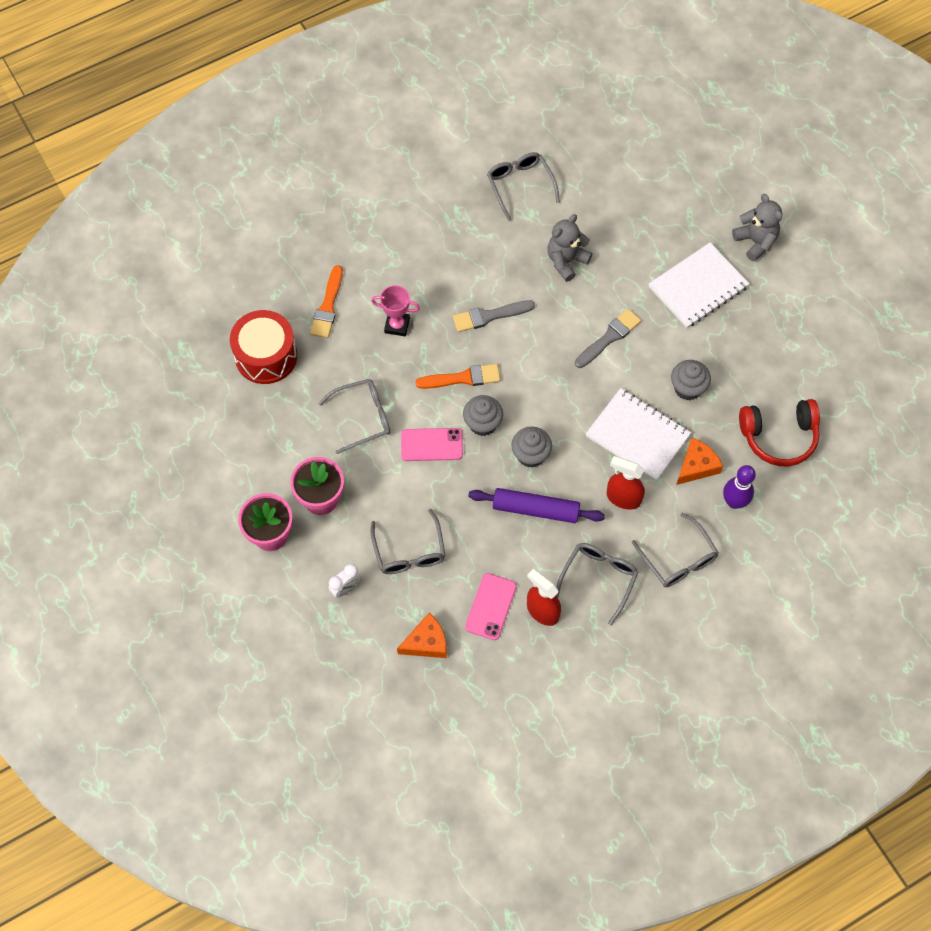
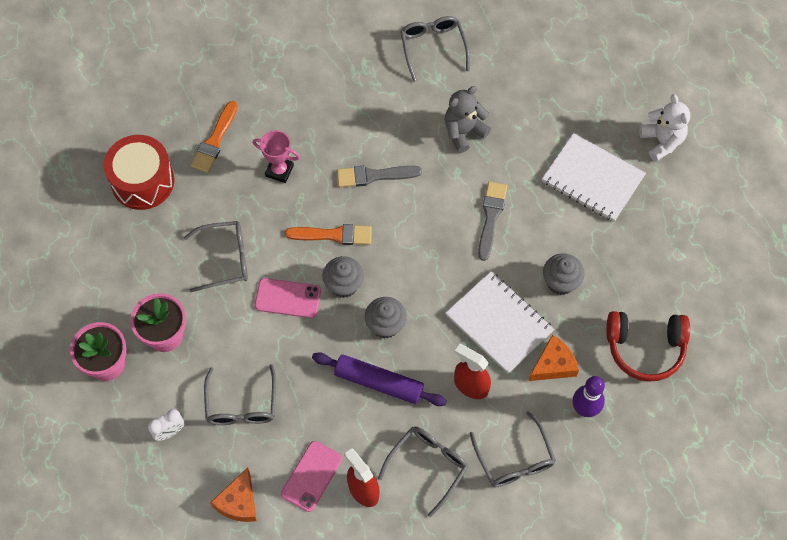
camera: 10 degrees right, 0 degrees up
orange cheese [397,612,447,658] -> orange cheese turned 120 degrees clockwise [210,468,257,522]
grey brush [575,309,641,368] -> grey brush turned 45 degrees counterclockwise [478,181,507,261]
white notebook [649,243,749,328] -> white notebook turned 60 degrees clockwise [542,133,646,222]
grey teddy bear [732,194,782,261] -> white teddy bear [639,94,690,162]

